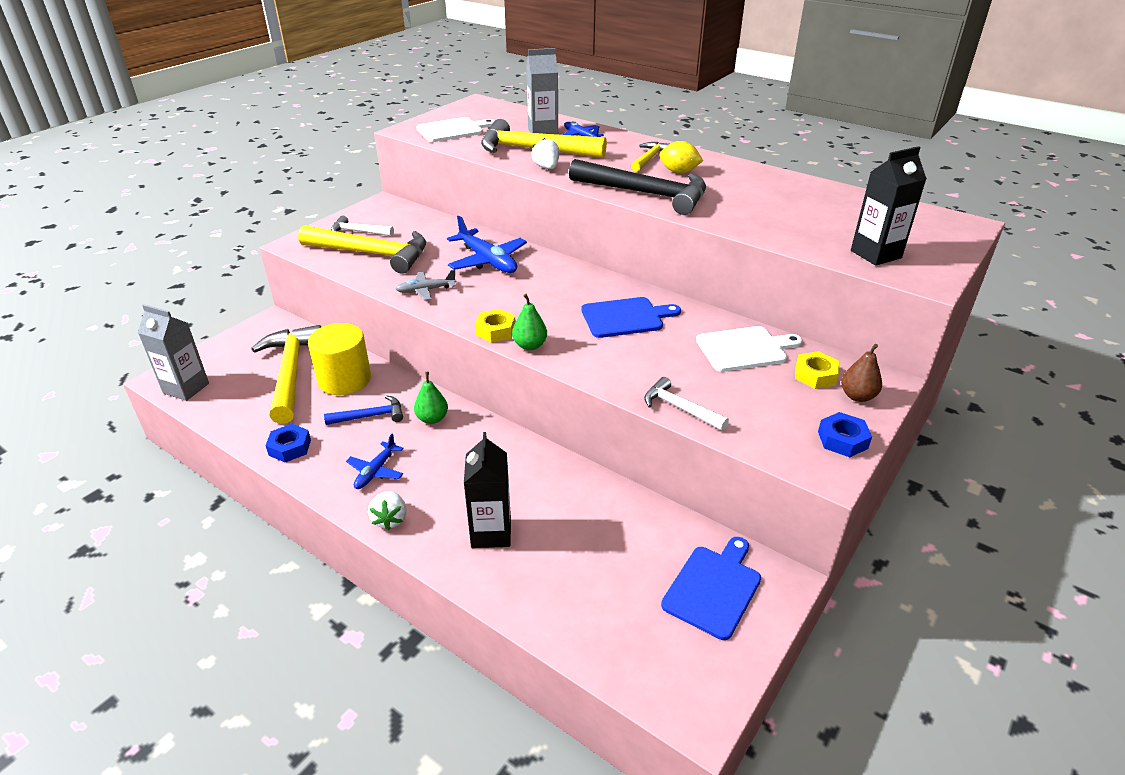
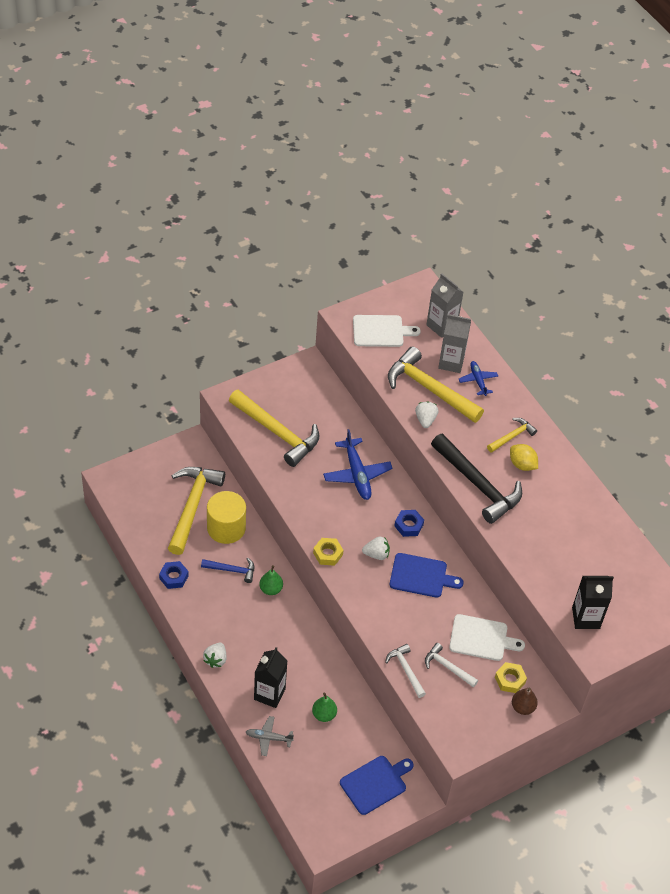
camera: 20 degrees right, 15 degrees up
grey carton [138,304,209,401] -> grey carton moved to [426,273,463,338]
white hammer [331,215,394,236] -> white hammer moved to [425,643,478,687]
blue plane [346,433,404,489] -> none
grey plane [396,270,456,301] -> grey plane moved to [246,716,294,756]
green pear [512,294,547,350] -> green pear moved to [312,692,337,722]
blue nut [818,412,872,457] -> blue nut moved to [394,510,424,537]
none -> white strawberry [362,536,390,560]

